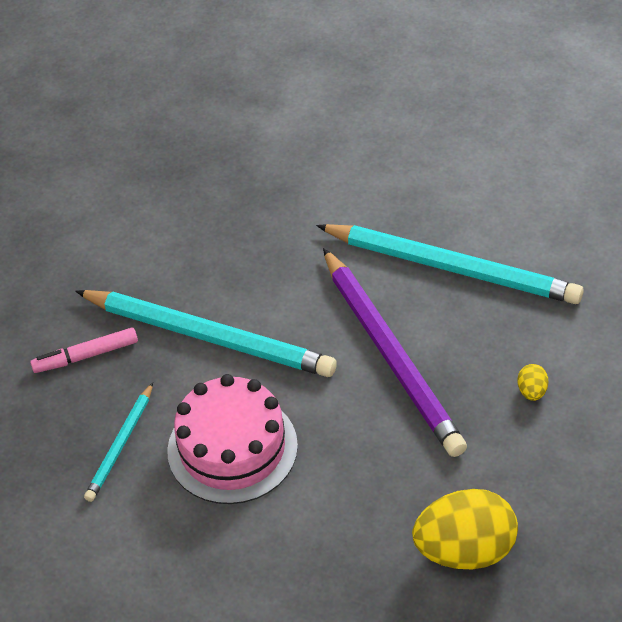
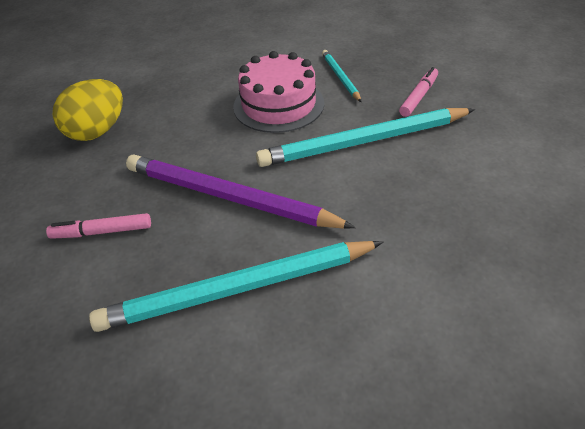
camera: 140 degrees right, 5 degrees down
yellow egg [517,364,548,401] -> pink marker [46,213,151,239]

